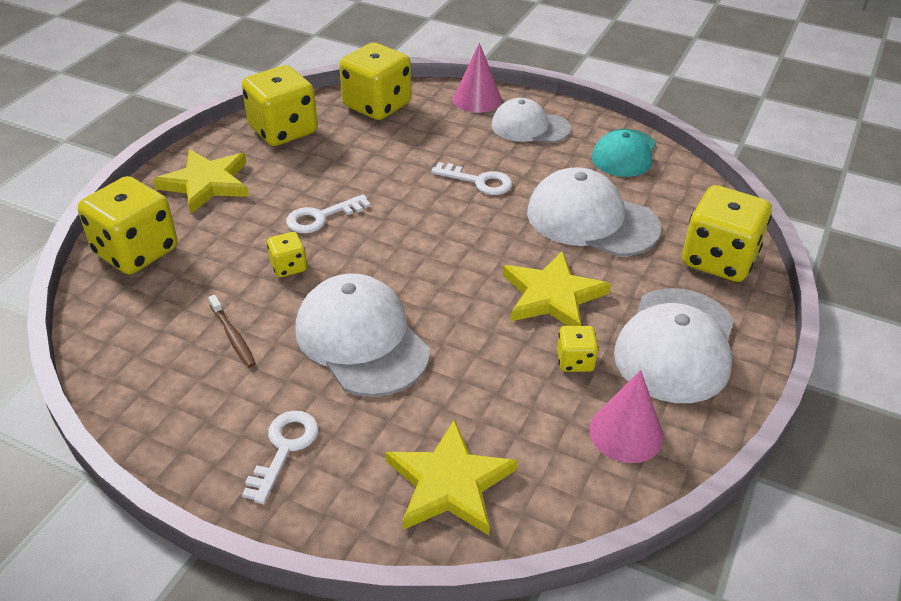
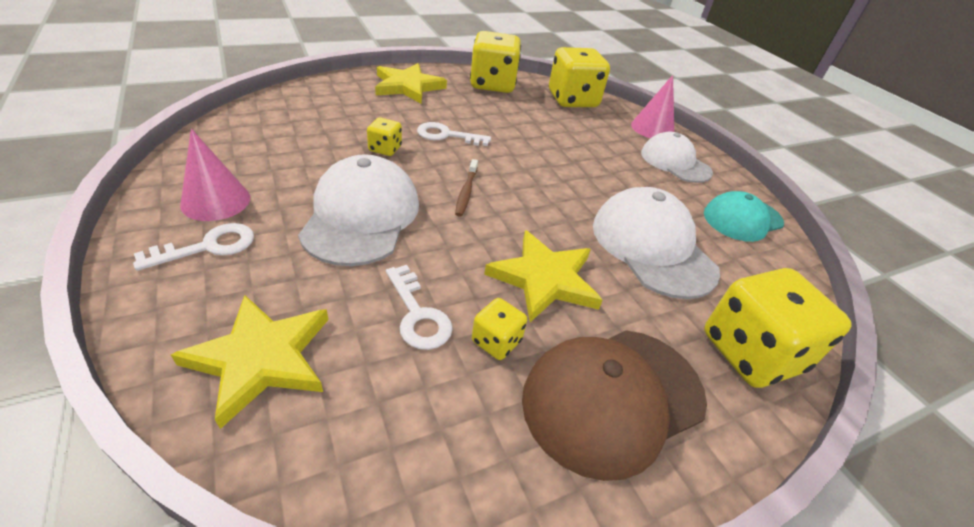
camera: 35 degrees right, 0 degrees up
yellow dice [78,176,177,274] -> none
brown toothbrush [208,295,256,368] -> brown toothbrush moved to [455,159,478,216]
white key [431,162,512,195] -> white key moved to [386,265,453,350]
pink cone [590,370,664,463] -> pink cone moved to [180,129,250,221]
white cap [614,288,734,403] -> brown cap [522,330,707,481]

